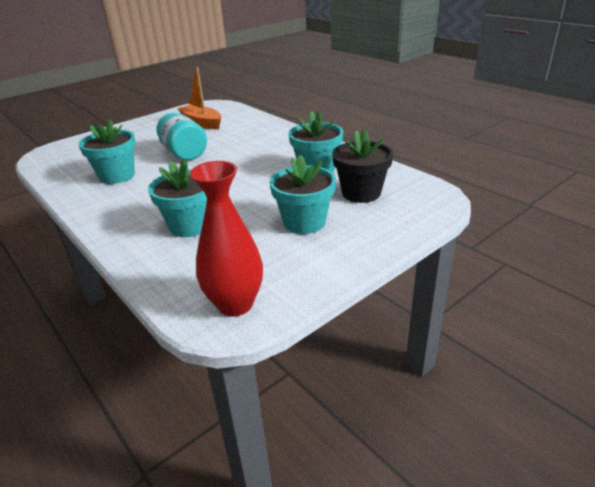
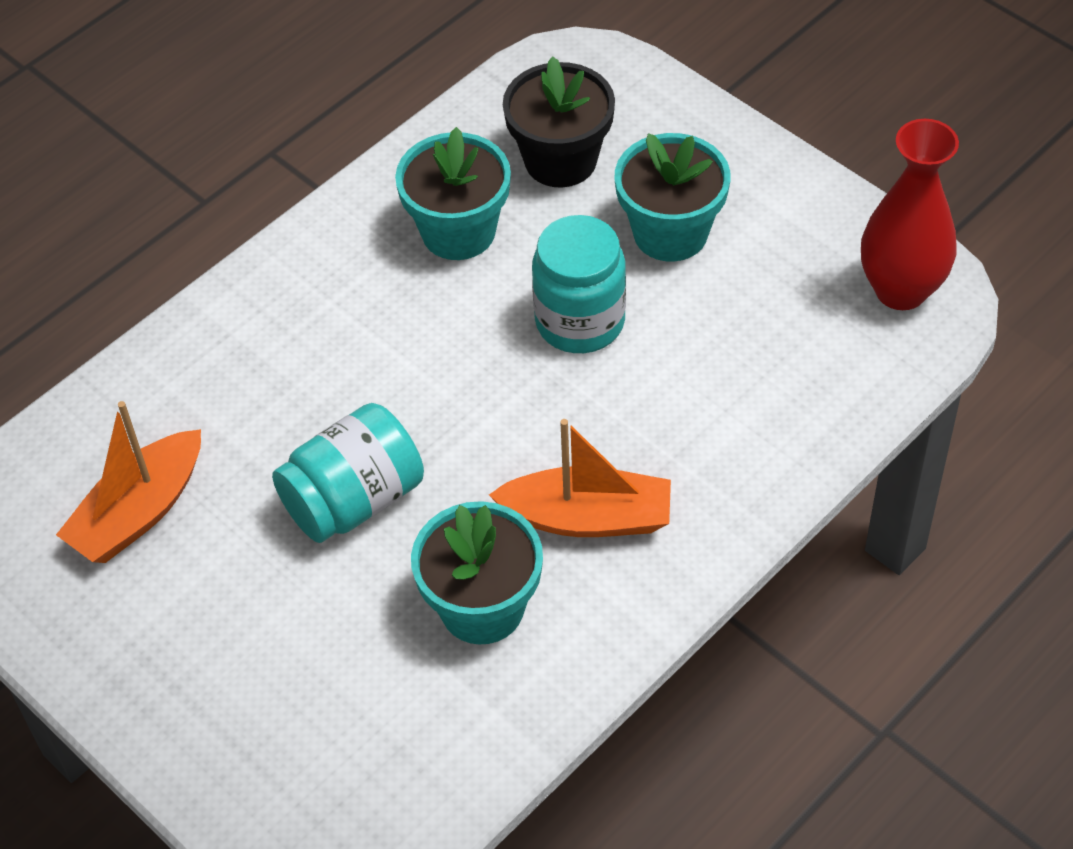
camera: 95 degrees left, 20 degrees up
turquoise flower pot [148,159,207,237] -> none
none -> orange boat [489,419,671,537]
none -> turquoise jar [532,215,626,353]

